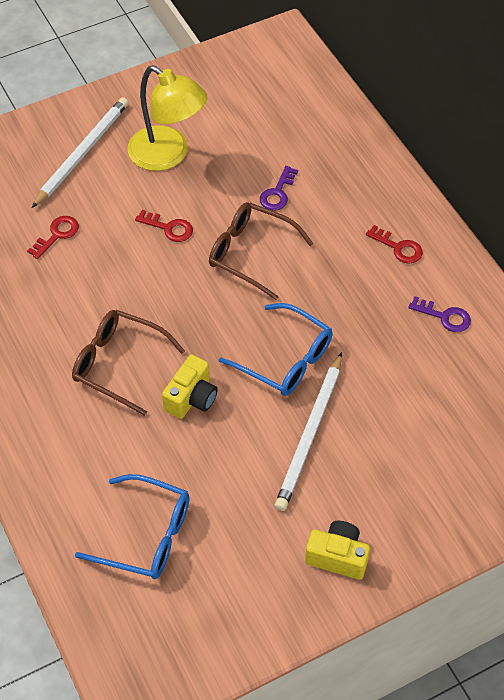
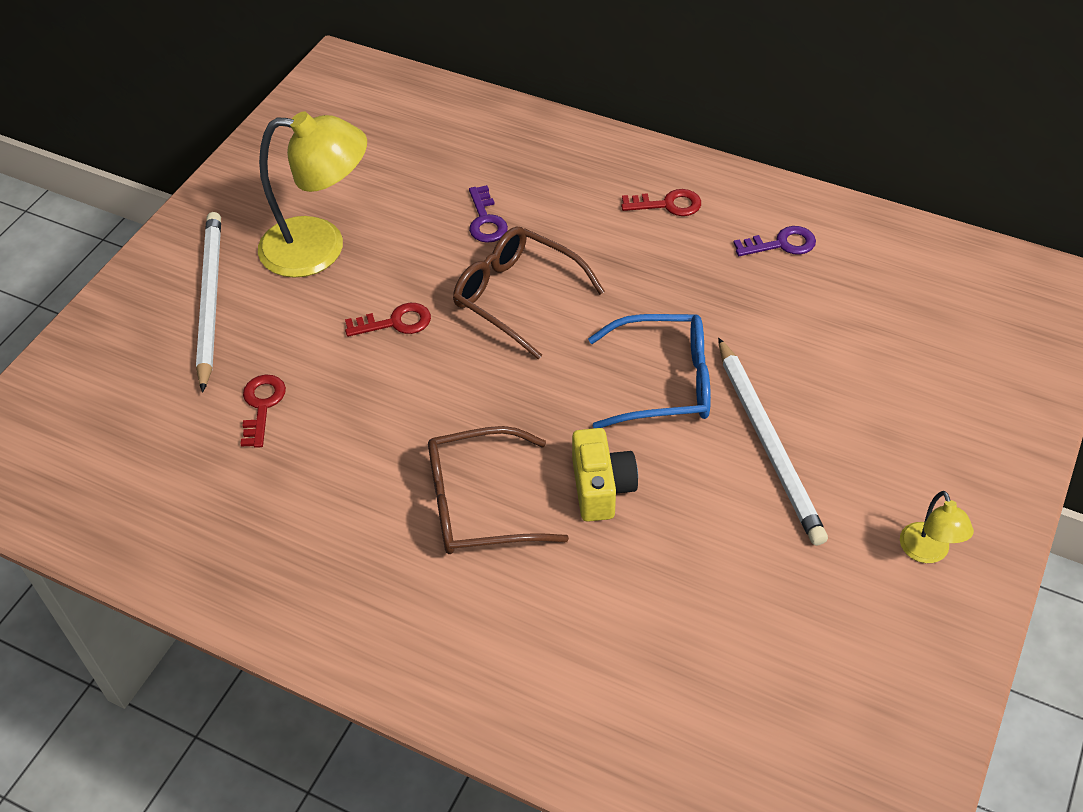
camera: 35 degrees left, 5 degrees down
blue glasses [75,474,190,579] -> none
brown glasses [209,202,314,300] -> brown glasses turned 45 degrees clockwise [453,226,605,360]
yellow camera [305,521,370,580] -> yellow lamp [900,491,974,563]

